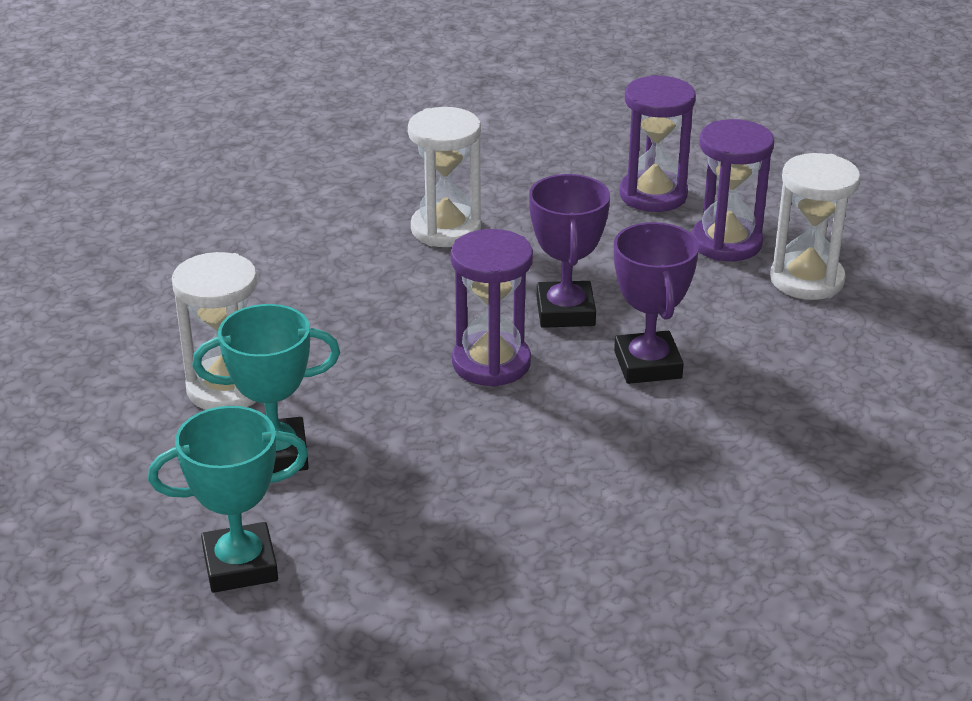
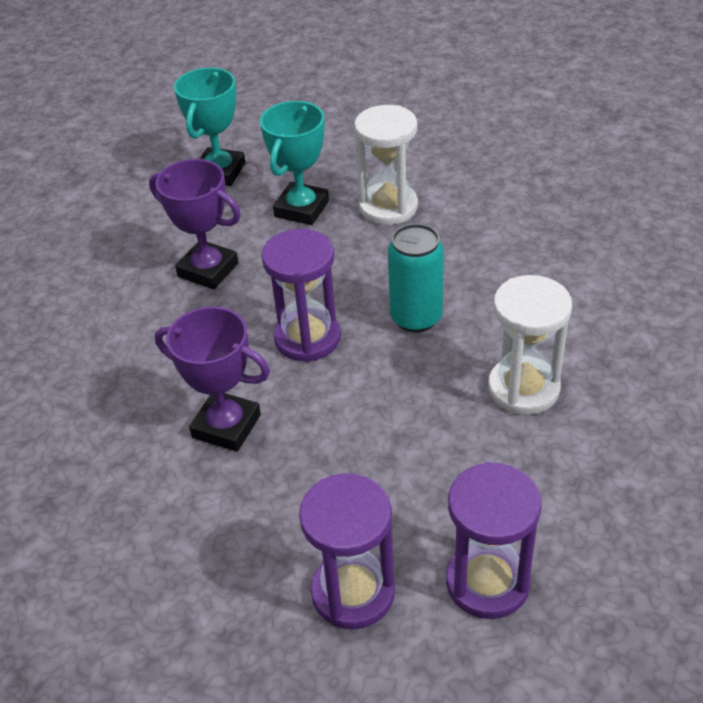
camera: 125 degrees right, 10 degrees up
purple trophy [529,174,610,328] -> purple trophy moved to [149,159,241,290]
white hourglass [770,153,860,300] -> none
none -> turquoise can [388,224,444,332]

